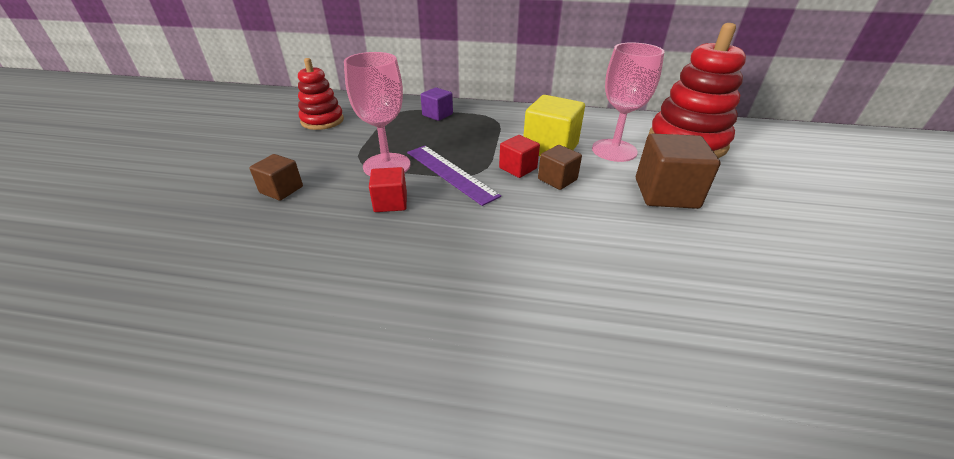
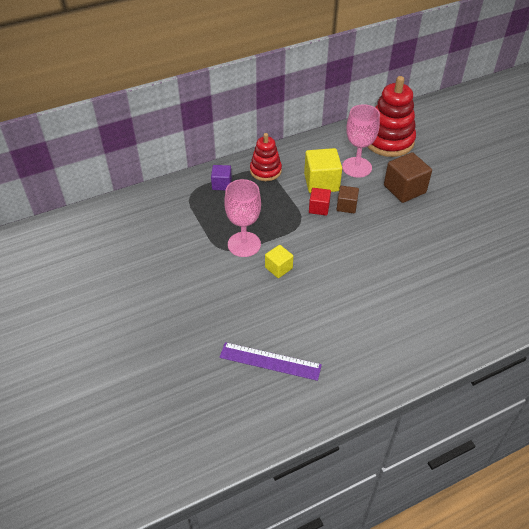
camera: 35 degrees left, 10 degrees up
brown cube [249,154,303,201] -> none
red stacking toy [298,58,344,130] -> red stacking toy moved to [250,133,282,181]
red cube [369,167,407,212] -> yellow cube [265,245,293,278]
purple ruler [407,146,501,206] -> purple ruler moved to [219,342,322,381]

